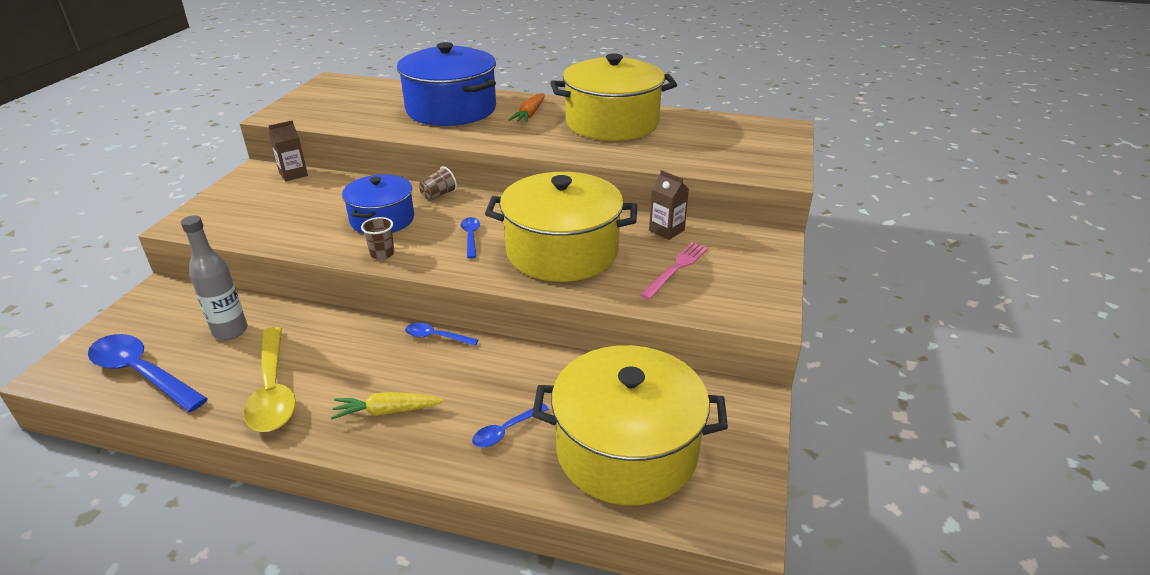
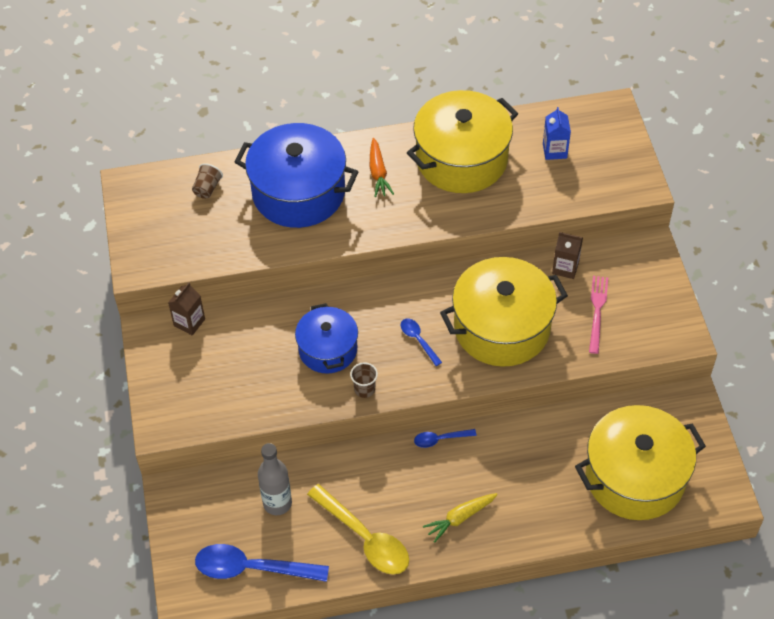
camera: 25 degrees left, 20 degrees up
brown cup [419,166,457,200] -> brown cup moved to [192,163,223,199]
blue spoon [472,403,549,447] -> none
none -> blue carton [543,107,571,160]

